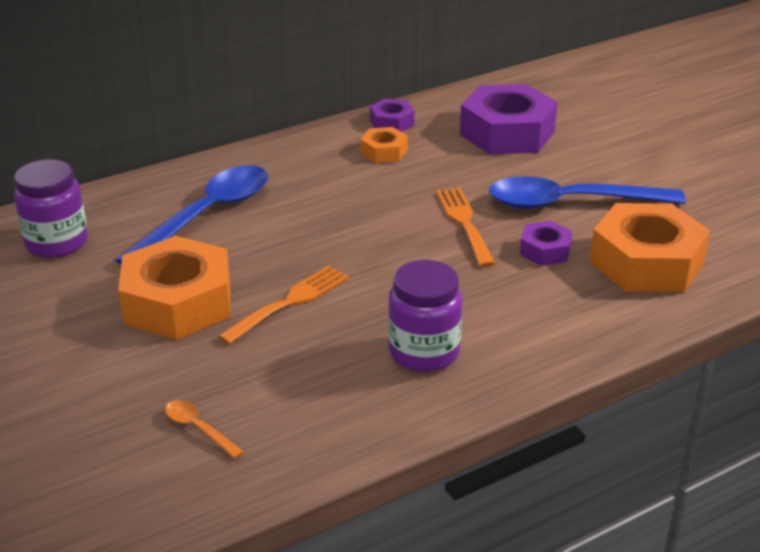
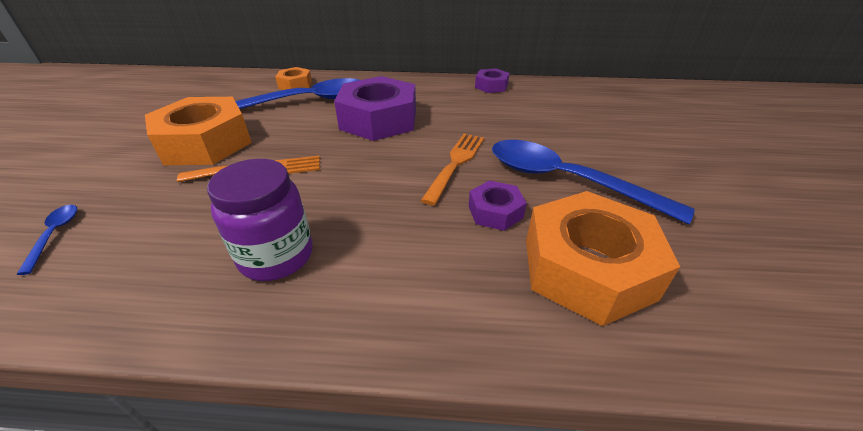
camera: 35 degrees right, 5 degrees up
purple jar [14,159,88,258] -> none
orange spoon [165,400,244,459] -> blue spoon [16,205,77,275]
orange nut [360,127,408,163] -> orange nut moved to [275,67,312,90]
purple nut [460,84,558,154] -> purple nut moved to [334,76,416,141]

